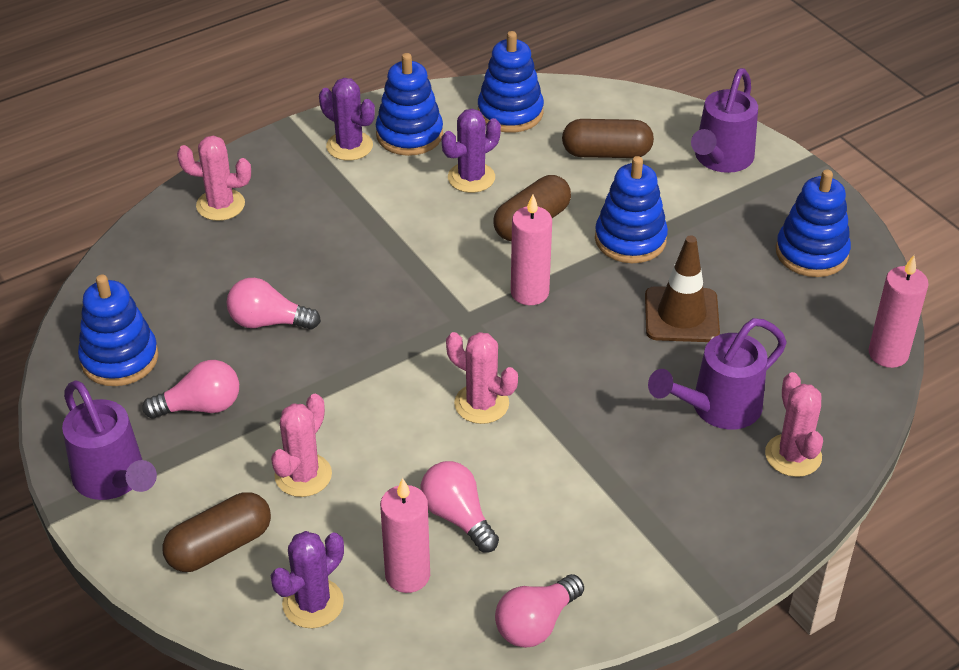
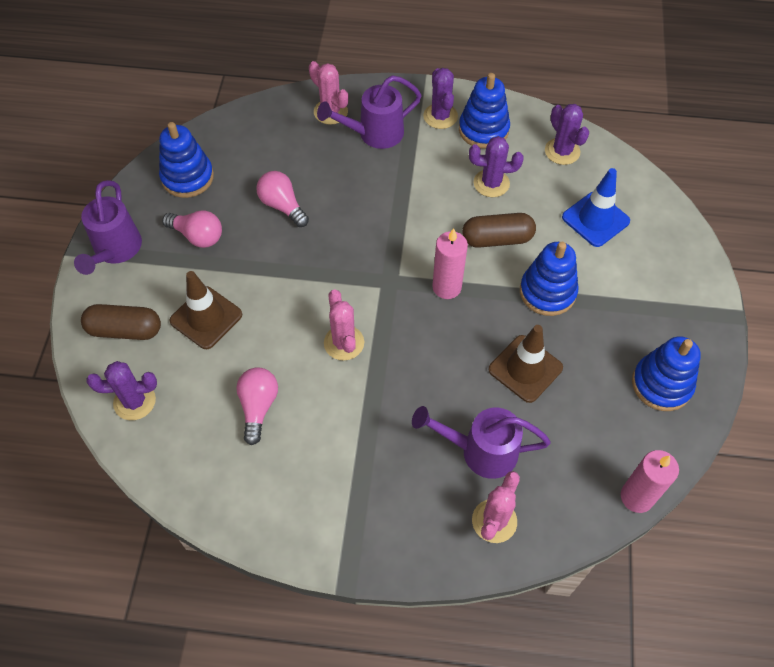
camera: 40 degrees right, 15 degrees up
pink cactus [271,394,332,497] -> brown traffic cone [169,271,242,349]
pink candle [380,478,430,593] -> none
blue stacking toy [478,31,544,133] -> purple cactus [545,104,589,165]
pink light bulb [495,574,584,648] -> none
brown capsule [562,119,654,158] -> blue traffic cone [562,168,630,247]
purple watering can [691,68,758,173] -> purple watering can moved to [317,75,422,149]

